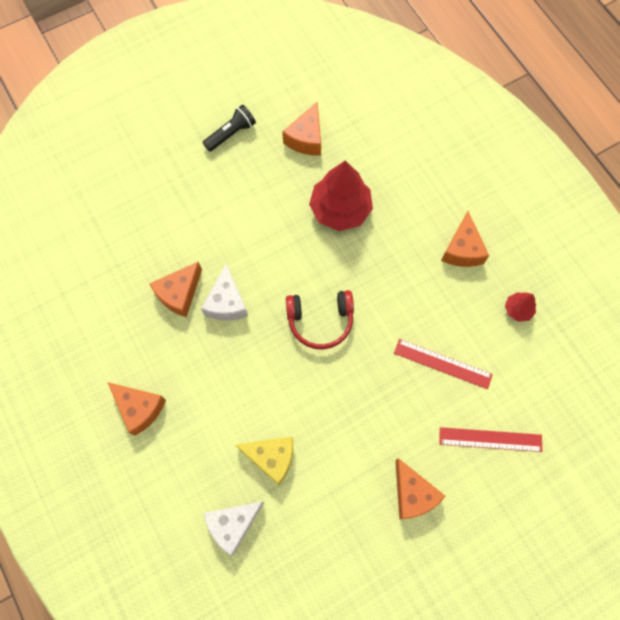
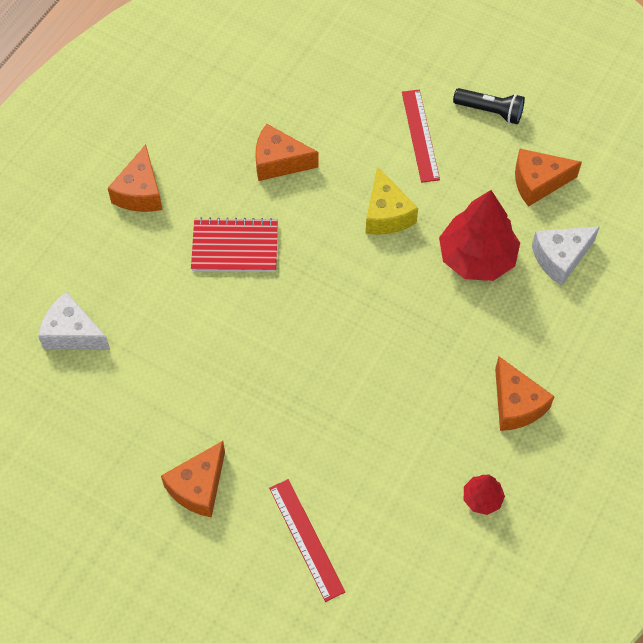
camera: 60 degrees right, 10 degrees down
white cheese [201,264,248,320] -> white cheese moved to [532,226,600,286]
yellow cheese [235,437,293,485] -> yellow cheese moved to [365,166,418,235]
red headphones [286,290,354,350] -> none
red ruler [394,339,493,389] -> red ruler moved to [402,90,440,183]
orange cheese [441,211,489,267] -> orange cheese turned 90 degrees counterclockwise [495,356,555,431]
none -> red notebook [191,217,278,272]

